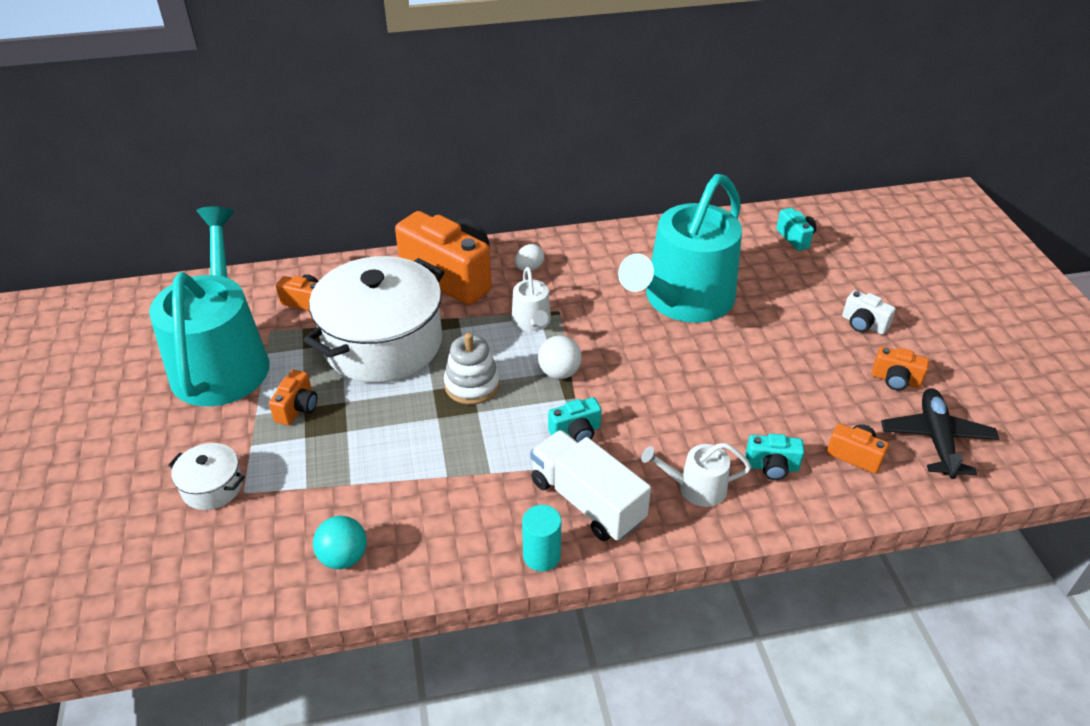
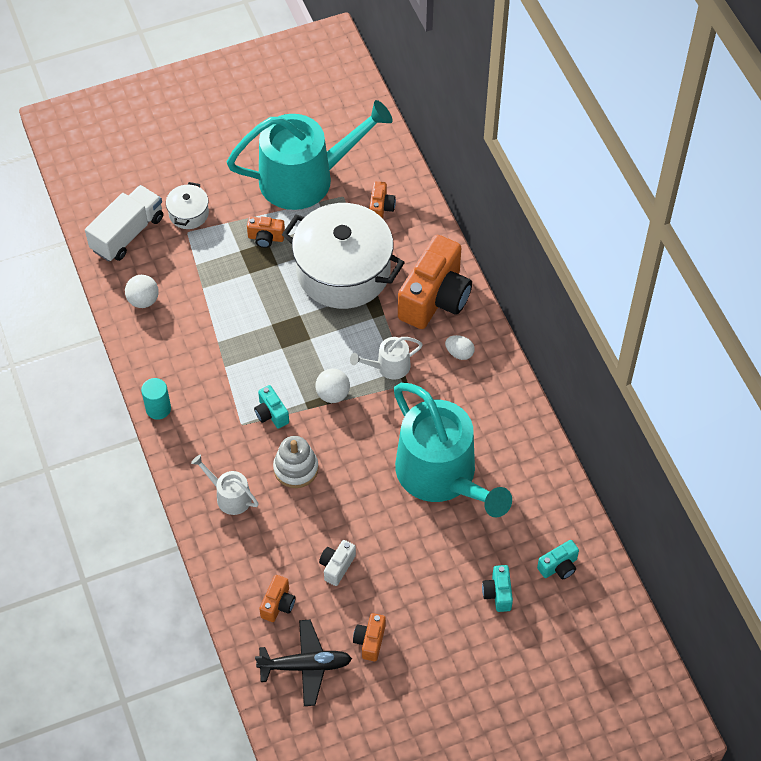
camera: 80 degrees right, 15 degrees up
turquoise ball [313,516,367,569] -> white ball [125,275,159,308]
white stacking toy [444,333,500,405] -> white stacking toy moved to [273,436,318,488]
white truck [530,430,651,541] -> white truck moved to [85,185,163,262]
turquoise watering can [618,174,742,323] -> turquoise watering can turned 150 degrees counterclockwise [394,383,512,518]
white watering can [641,443,751,507] -> white watering can turned 45 degrees counterclockwise [191,455,259,515]
turquoise camera [745,434,804,480] -> turquoise camera moved to [482,565,513,612]
white camera [842,290,896,335] -> white camera moved to [319,540,356,586]

